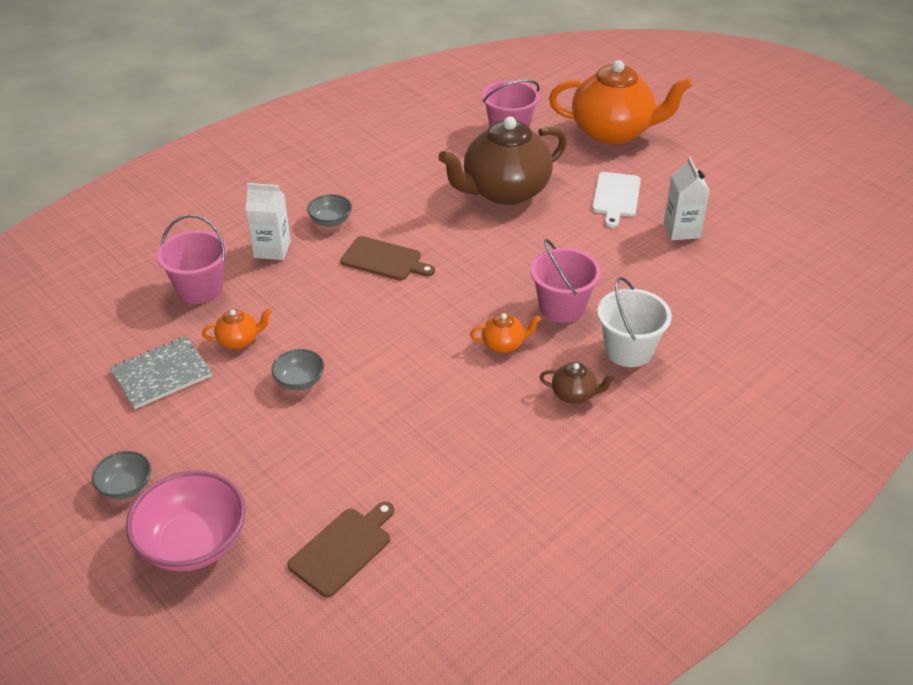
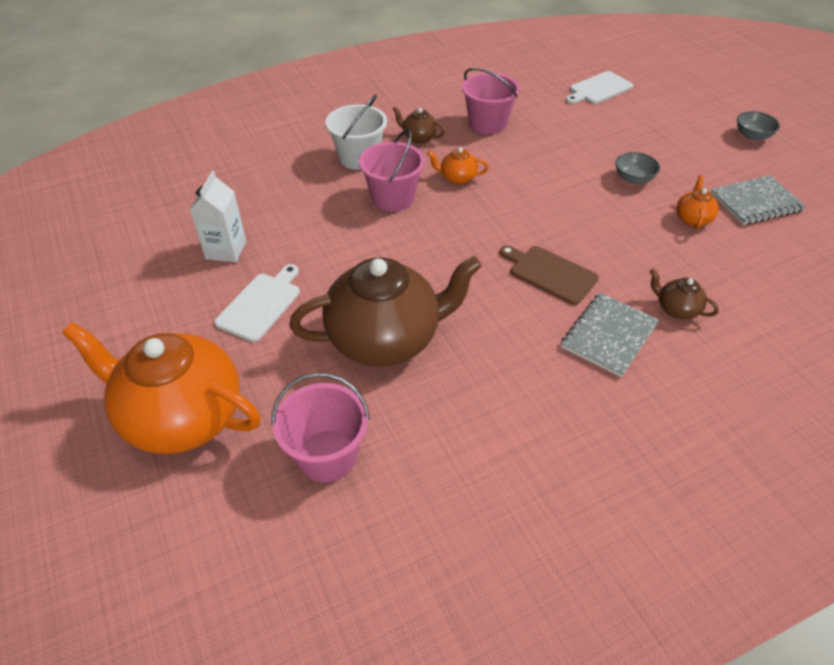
camera: 165 degrees left, 5 degrees up
pink bowl [126,470,246,572] -> none
pink bucket [157,215,227,304] -> pink bucket moved to [462,68,520,134]
orange teapot [202,308,272,349] -> orange teapot turned 105 degrees clockwise [676,175,719,230]
white carton [246,183,291,260] -> brown teapot [649,269,719,319]
brown cutting board [288,502,394,598] -> white cutting board [566,71,633,104]
grey bowl [307,194,352,227] -> grey notebook [561,293,659,377]

